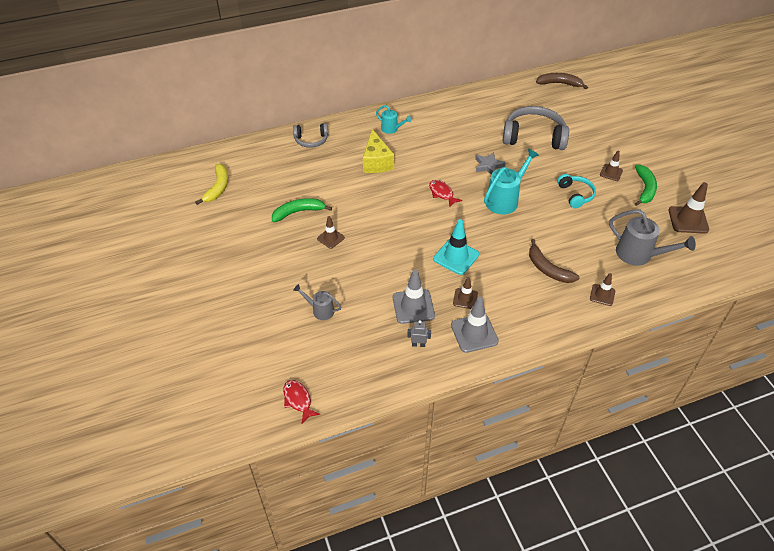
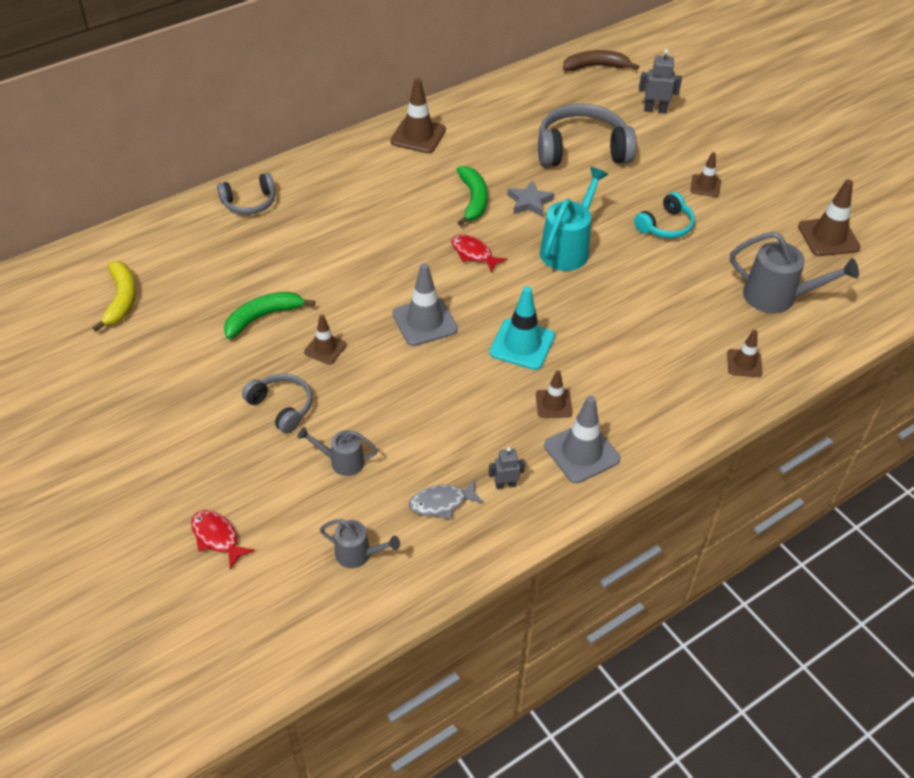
camera: 15 degrees left, 0 degrees up
red fish [283,380,320,424] -> red fish moved to [191,510,255,569]
yellow cheese [363,129,394,173] -> none
turquoise watering can [376,105,412,134] -> none
grey traffic cone [393,270,435,324] -> grey traffic cone moved to [392,263,458,346]
brown banana [529,239,579,283] -> none
turquoise headphones [557,174,596,208] -> turquoise headphones turned 75 degrees clockwise [634,192,695,238]
green banana [635,165,657,206] -> green banana moved to [456,166,488,226]
none -> grey headphones [242,374,313,434]
none -> grey watering can [320,519,400,568]
none -> brown traffic cone [390,78,446,153]
none -> grey fish [409,479,484,519]
none -> grey robot [639,49,682,114]

